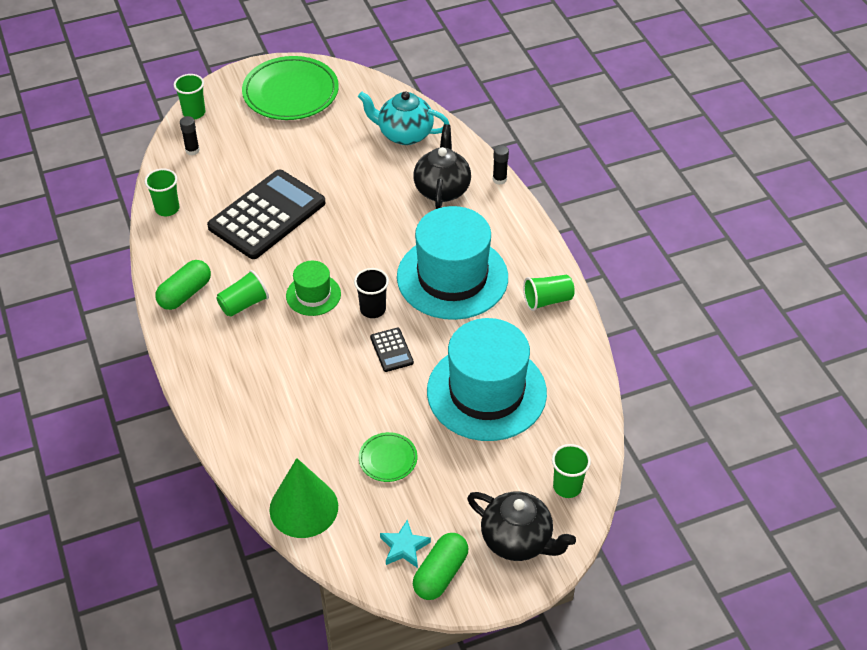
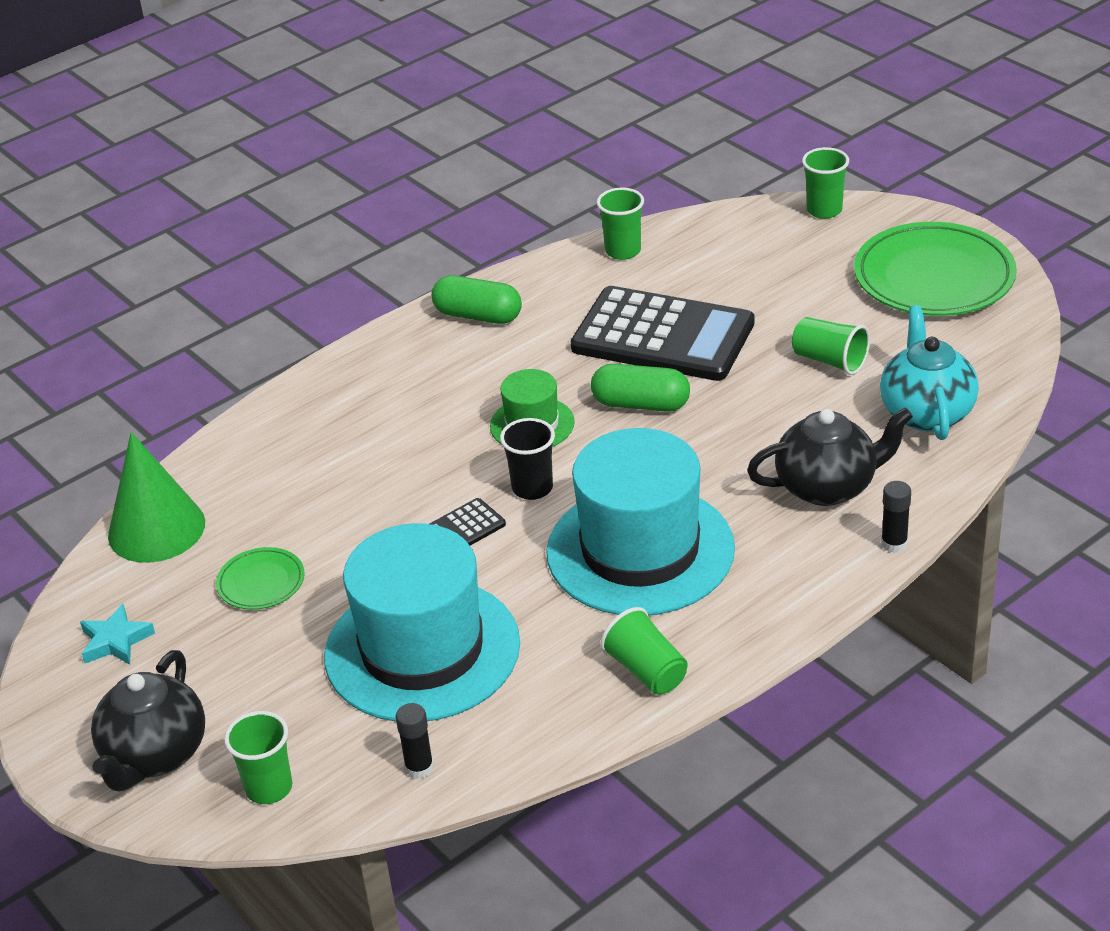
camera: 75 degrees right, 10 degrees down
black glue stick [180,116,200,156] -> black glue stick moved to [396,703,434,779]
green cup [216,270,269,317] -> green cup moved to [792,317,870,375]
green capsule [413,533,468,600] -> green capsule moved to [591,364,690,412]

